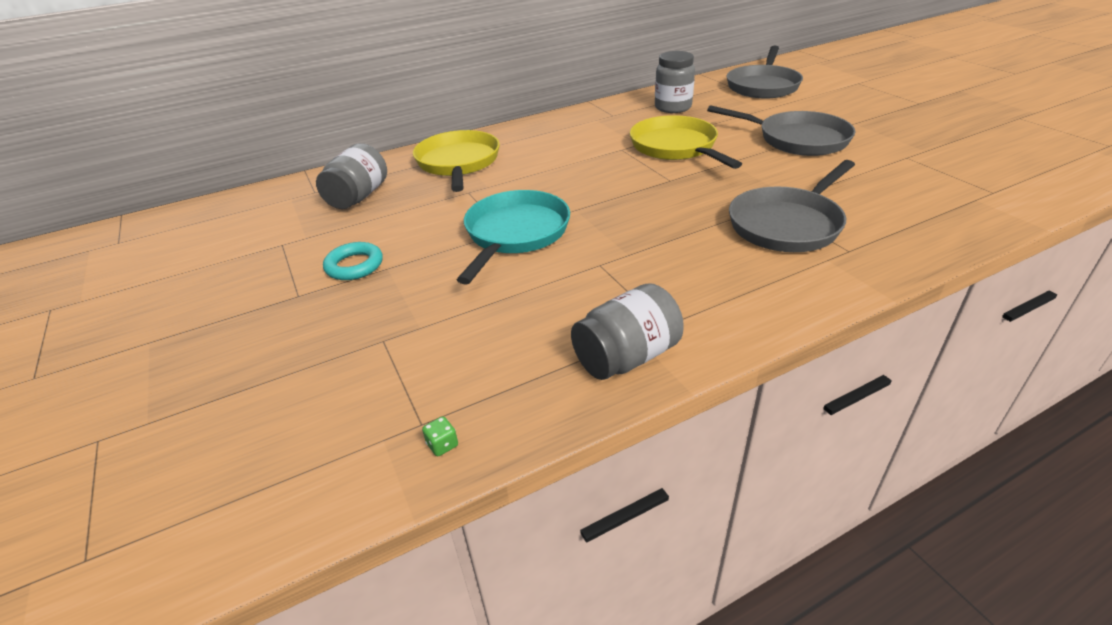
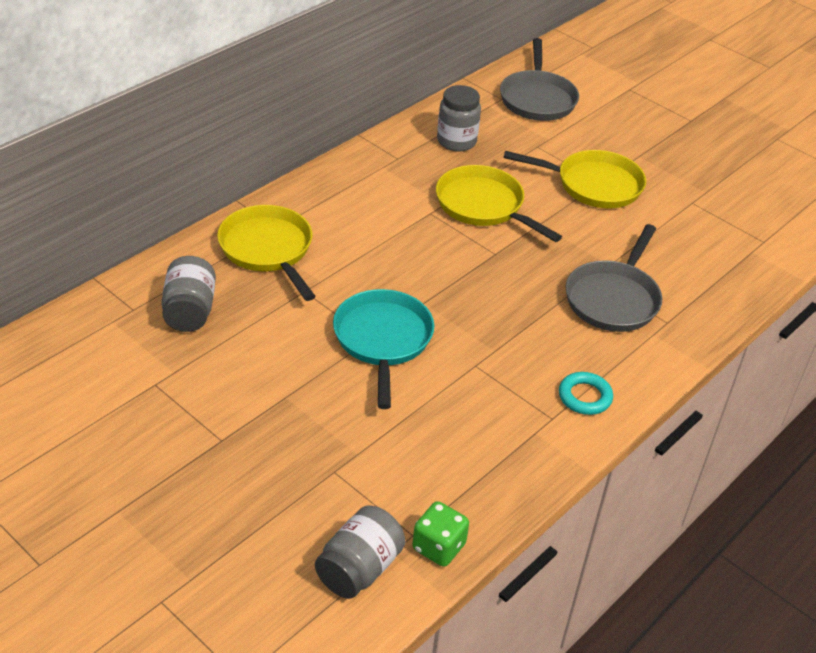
camera: 25 degrees left, 5 degrees up
turquoise ring [323,242,383,280] -> turquoise ring moved to [559,372,613,415]
green dice [422,416,458,456] -> green dice [412,501,469,567], size x2.20
grey jar [571,283,684,380] -> grey jar moved to [315,506,405,599]
grey pan [707,105,855,156] -> yellow pan [503,150,646,208]

